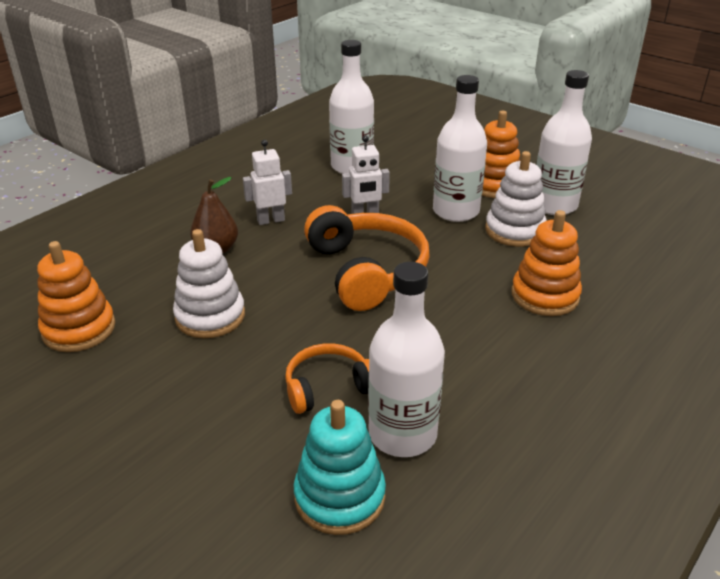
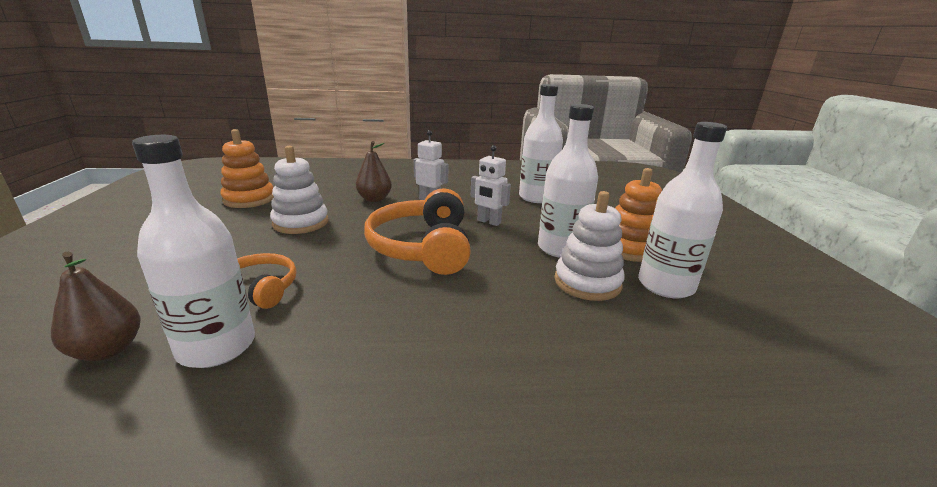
camera: 45 degrees right, 10 degrees down
turquoise stacking toy [294,400,386,535] -> brown pear [51,252,140,361]
orange headphones [304,205,430,311] -> orange headphones turned 150 degrees clockwise [364,188,471,275]
orange stacking toy [512,210,582,316] -> none

